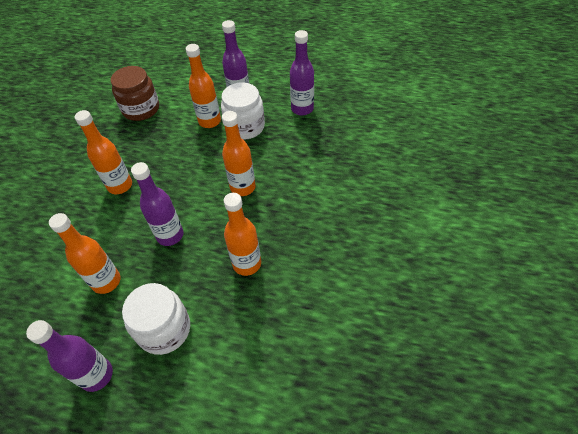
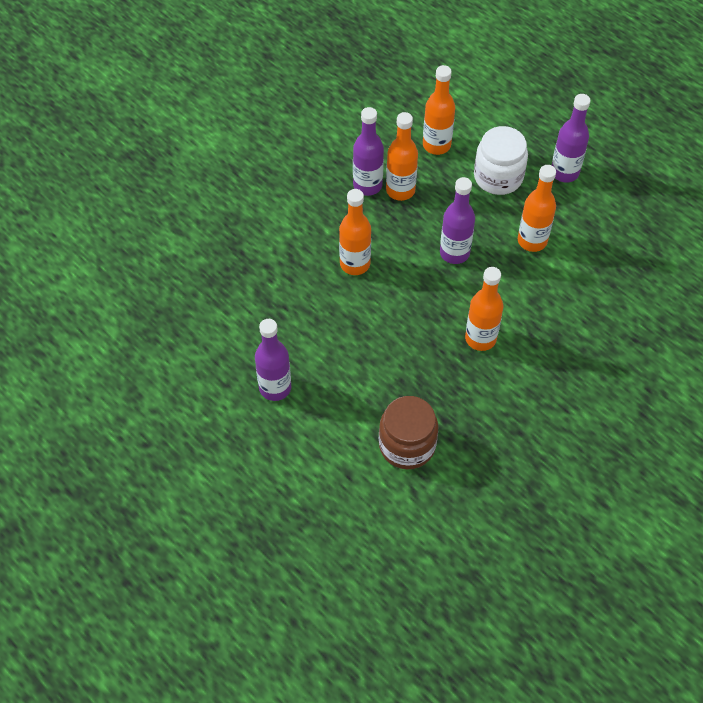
camera: 150 degrees left, 5 degrees up
orange bottle [185,44,221,128] -> orange bottle moved to [423,65,455,155]
white jar [221,82,265,140] -> none
purple bottle [290,30,314,115] -> purple bottle moved to [353,107,384,196]

